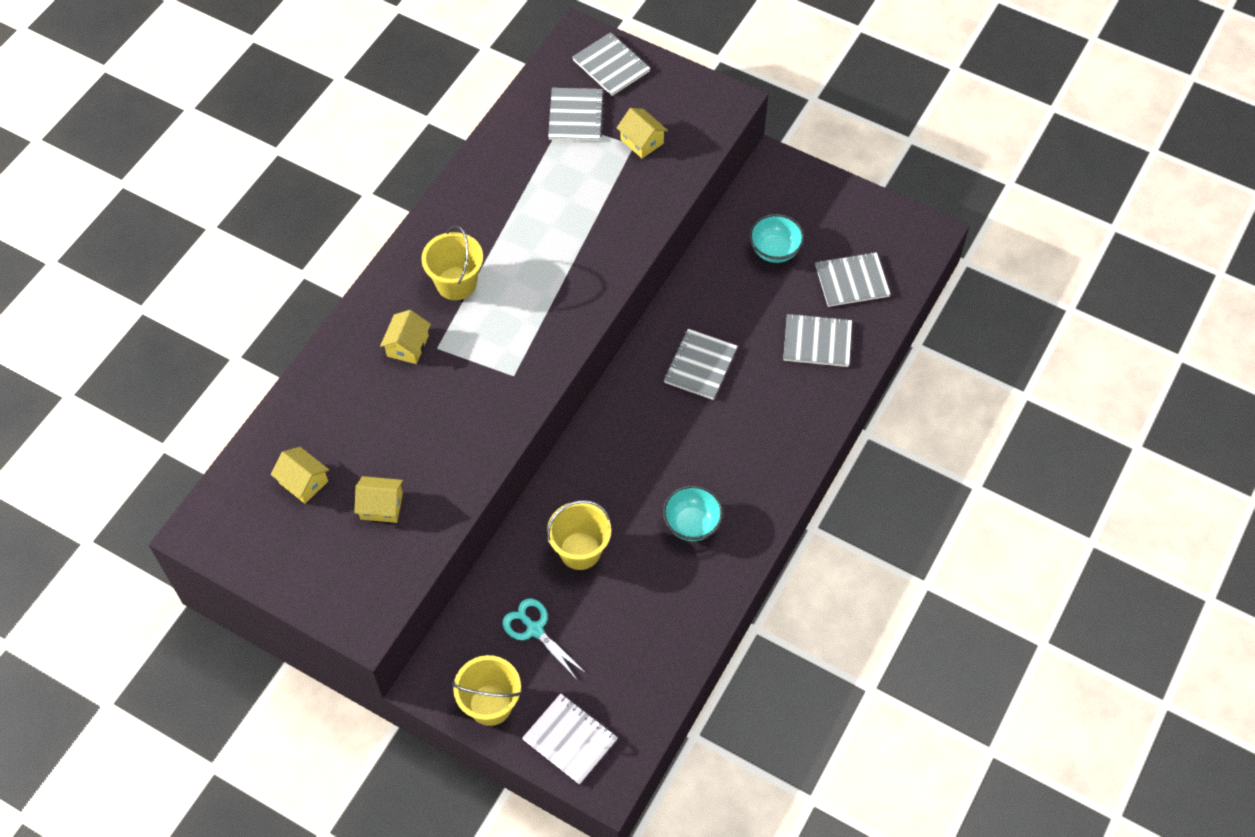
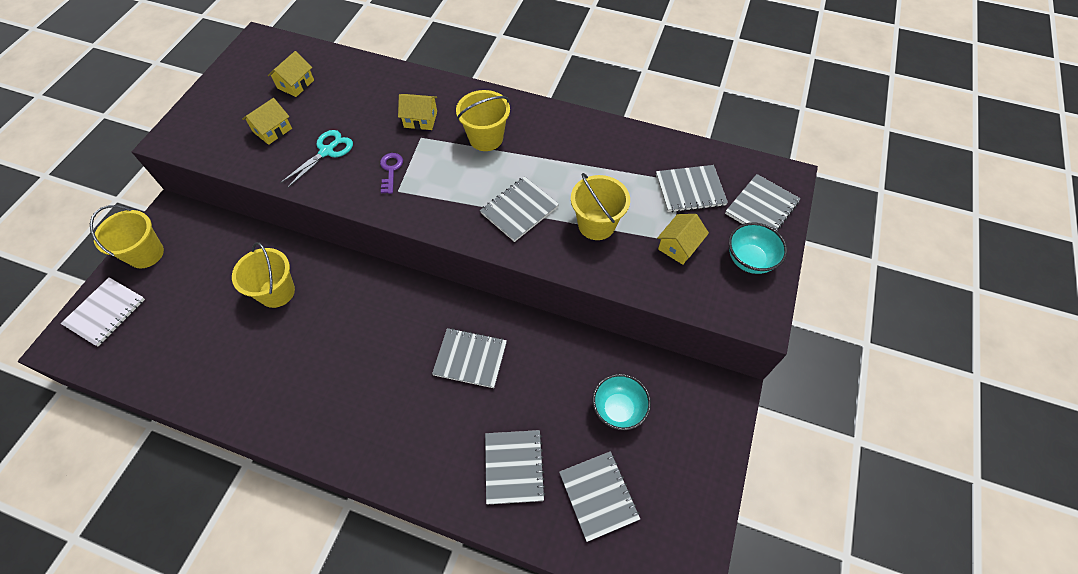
camera: 80 degrees right, 0 degrees up
yellow house [354,476,403,523] -> yellow house turned 45 degrees clockwise [242,98,292,145]
turquoise scissors [502,599,585,680] -> turquoise scissors moved to [280,130,353,188]
turquoise bowl [663,485,723,541] -> turquoise bowl moved to [729,222,787,274]
none -> purple key [380,153,403,194]
none -> grey notebook [480,176,559,242]
none -> yellow bucket [571,173,630,240]

